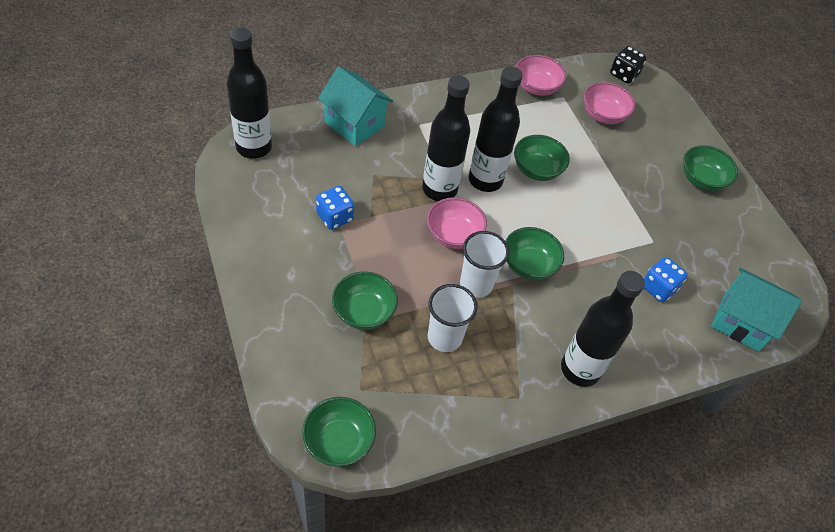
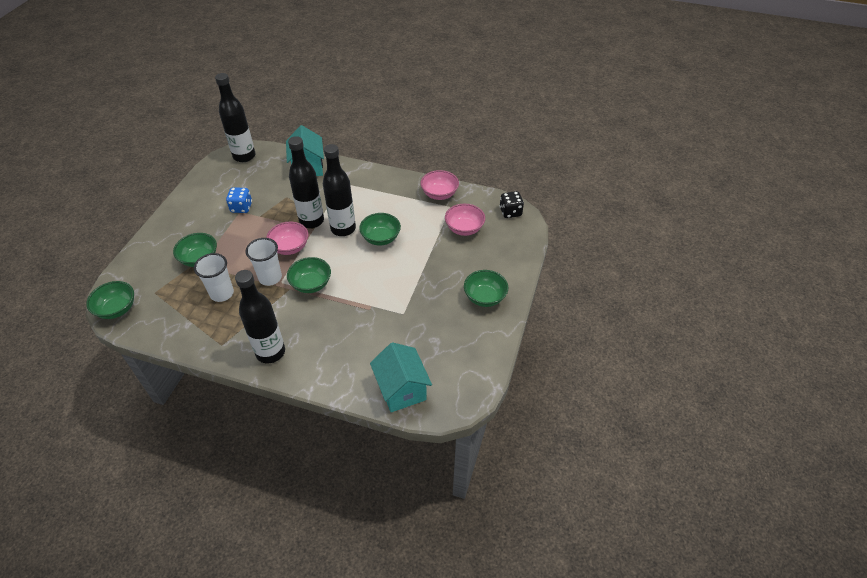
camera: 45 degrees right, 5 degrees down
blue dice [644,257,687,302] -> none

